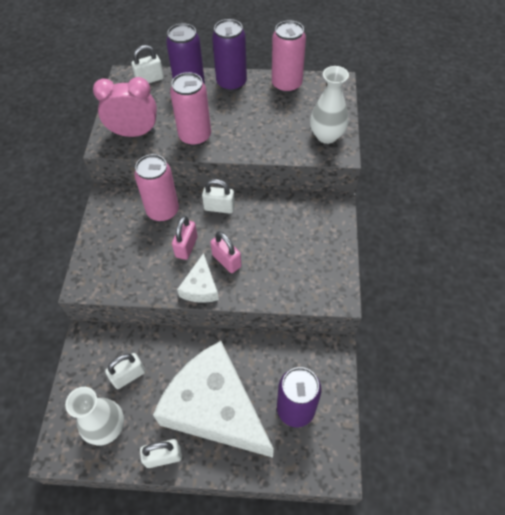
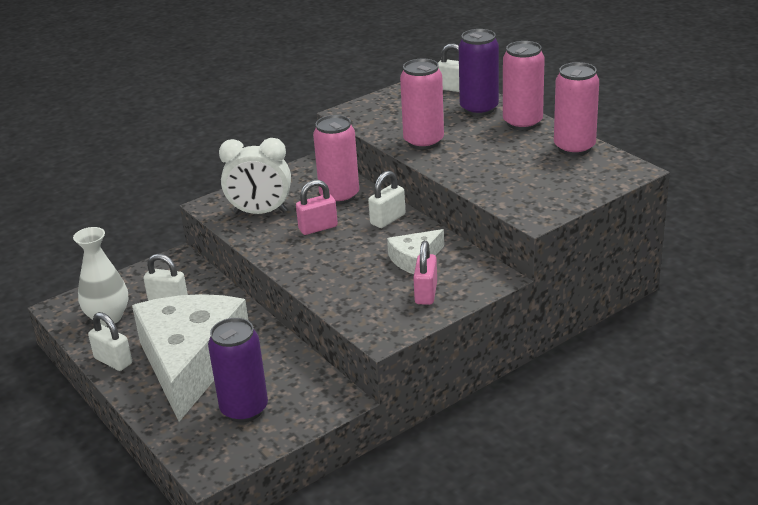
camera: 50 degrees right, 25 degrees down
pink clock [93,77,157,137] -> none
white cheese [177,253,219,303] -> white cheese moved to [387,229,444,274]
white padlock [202,179,235,214] -> white padlock turned 75 degrees clockwise [368,171,405,228]
pink padlock [210,231,241,273] -> pink padlock moved to [413,241,437,305]
purple can [212,19,247,92] -> pink can [503,41,545,130]
white vase [310,66,349,144] -> none
none -> white clock [219,138,291,214]

